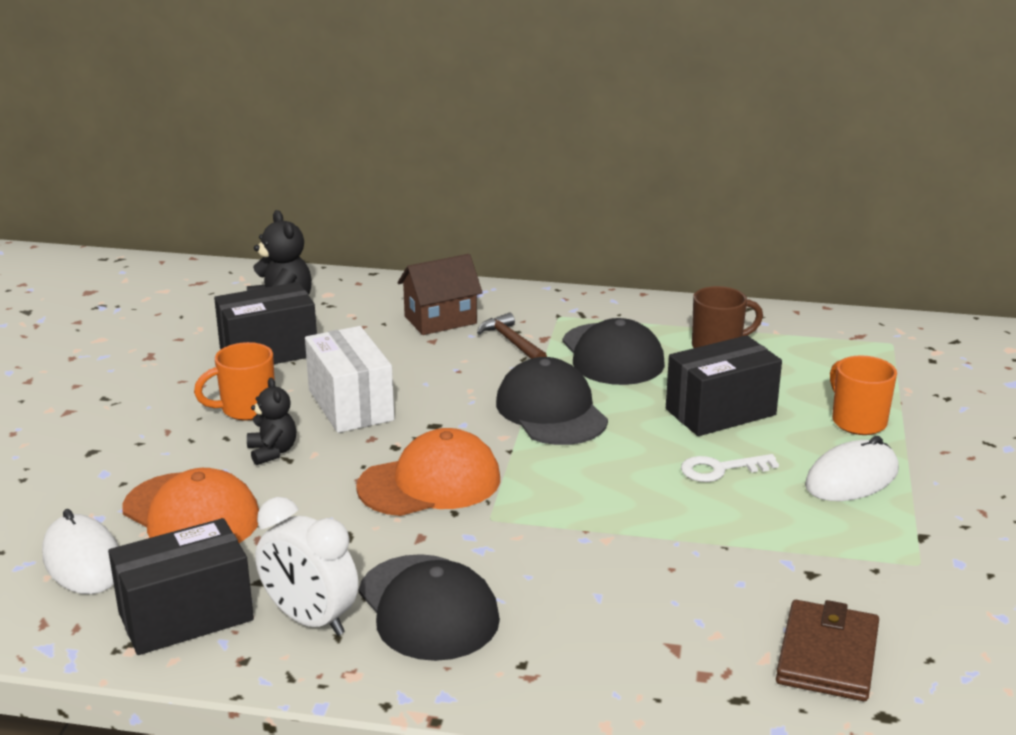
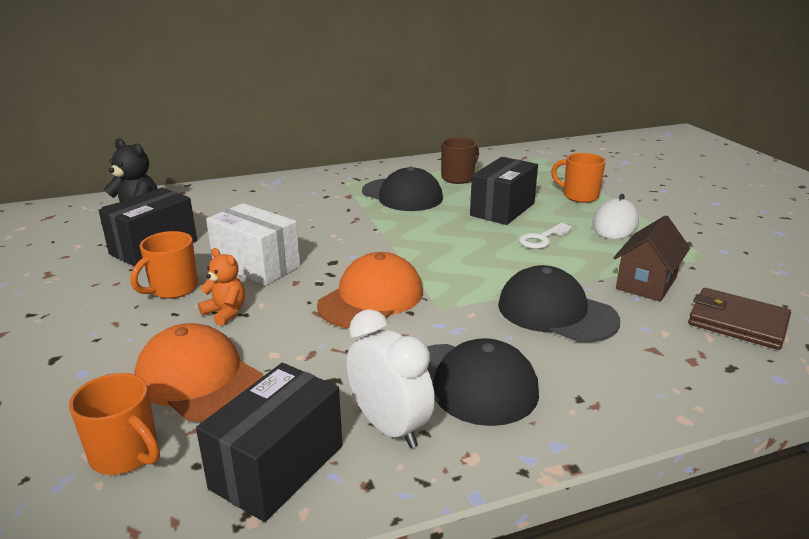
camera: 30 degrees left, 0 degrees up
white mouse [42,509,118,594] -> orange mug [69,373,160,475]
orange cap [122,468,259,543] -> orange cap turned 150 degrees counterclockwise [134,323,263,422]
black teddy bear [247,378,296,465] -> orange teddy bear [198,248,245,326]
white clock [255,497,359,636] -> white clock turned 135 degrees counterclockwise [346,309,435,448]
brown house [398,254,483,335] -> brown house moved to [614,215,690,302]
brown hammer [477,313,547,359] -> none
black cap [496,357,608,445] -> black cap moved to [498,265,620,342]
brown wallet [776,600,879,701] -> brown wallet turned 45 degrees counterclockwise [688,288,791,350]

